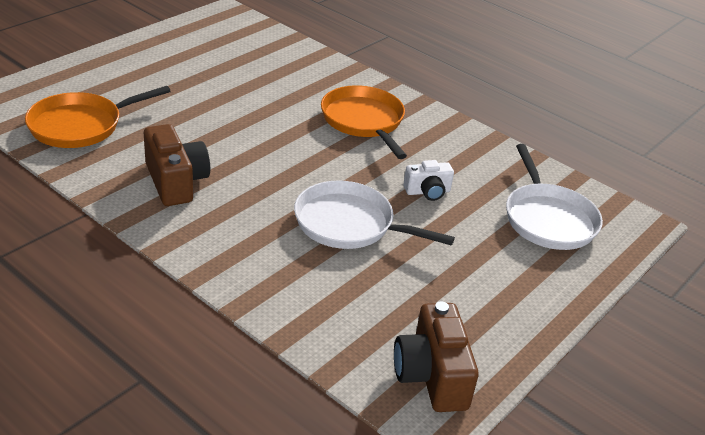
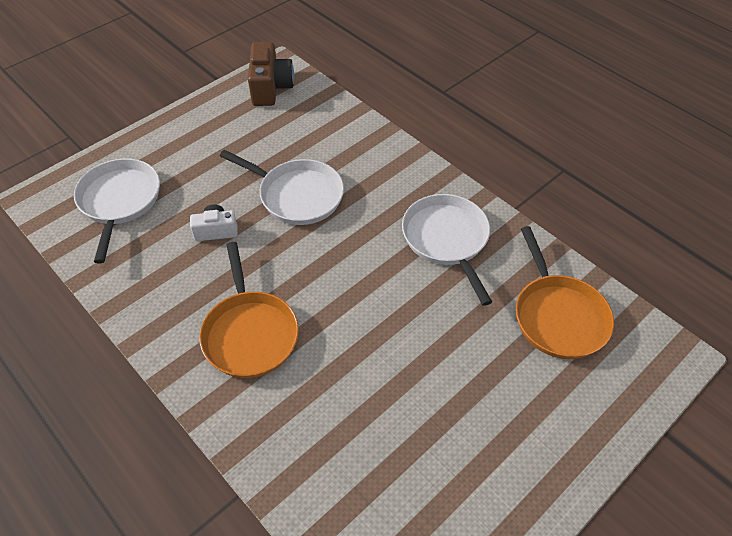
camera: 170 degrees left, 15 degrees up
orange pan [25,86,171,148] -> orange pan turned 105 degrees clockwise [516,226,614,359]
brown camera [144,124,210,206] -> white pan [402,194,492,306]

